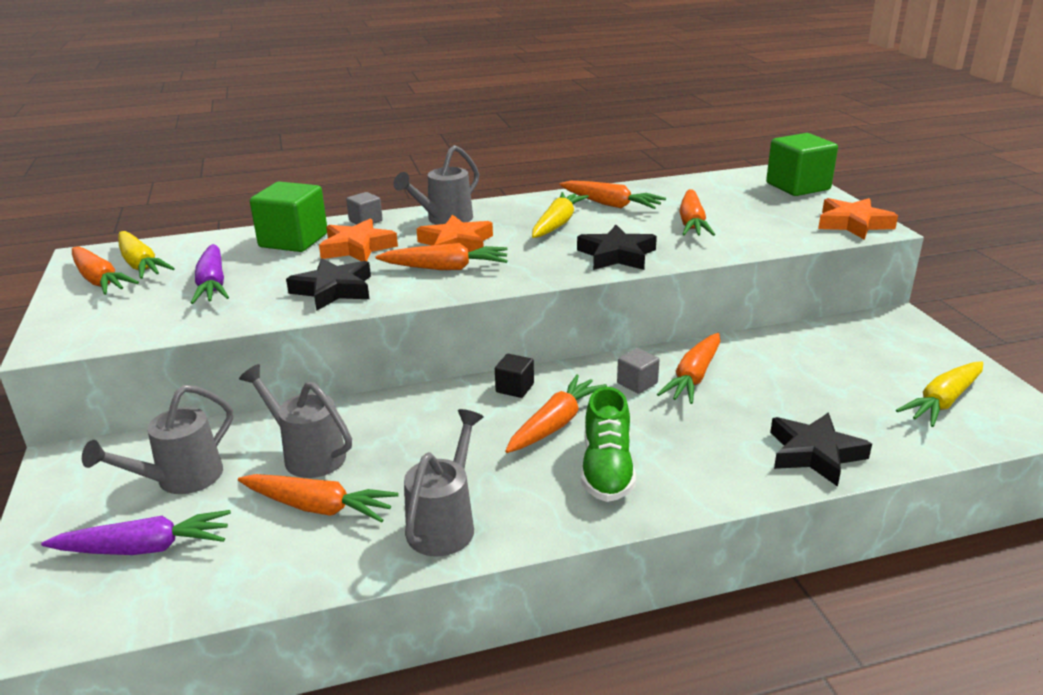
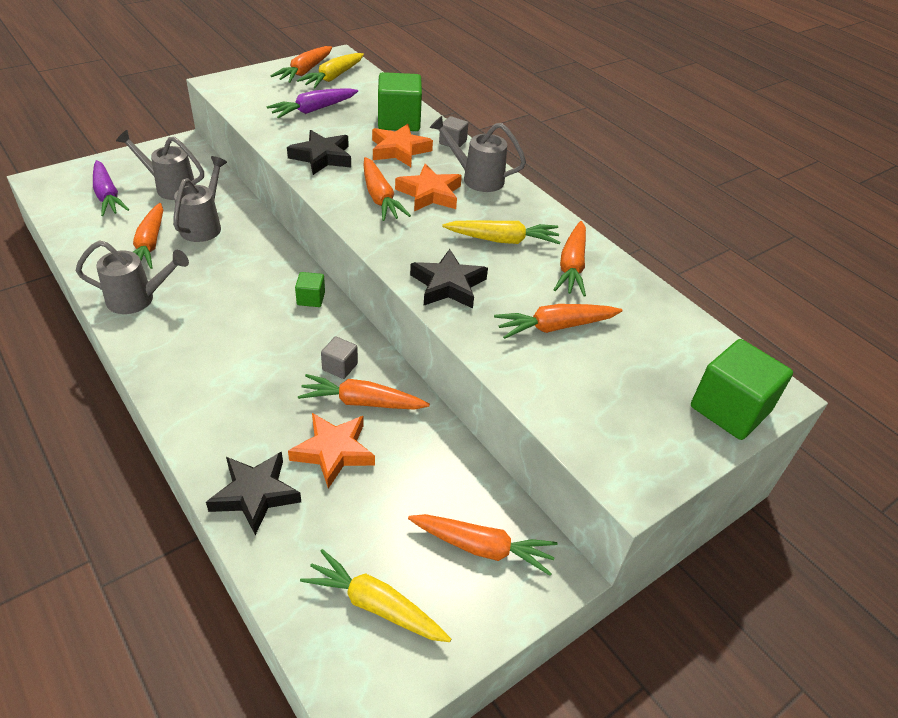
camera: 65 degrees right, 15 degrees up
black cube [495,354,534,398] -> green cube [295,272,325,307]
orange carrot [505,375,607,453] -> orange carrot moved to [408,514,557,576]
green shoe [581,387,636,502] -> none
orange star [818,198,898,240] -> orange star moved to [288,413,375,489]

